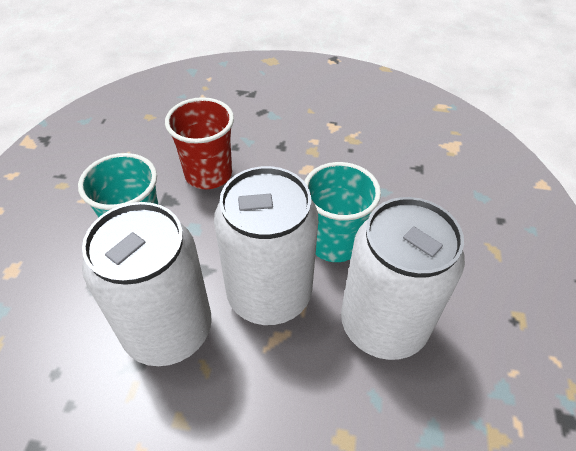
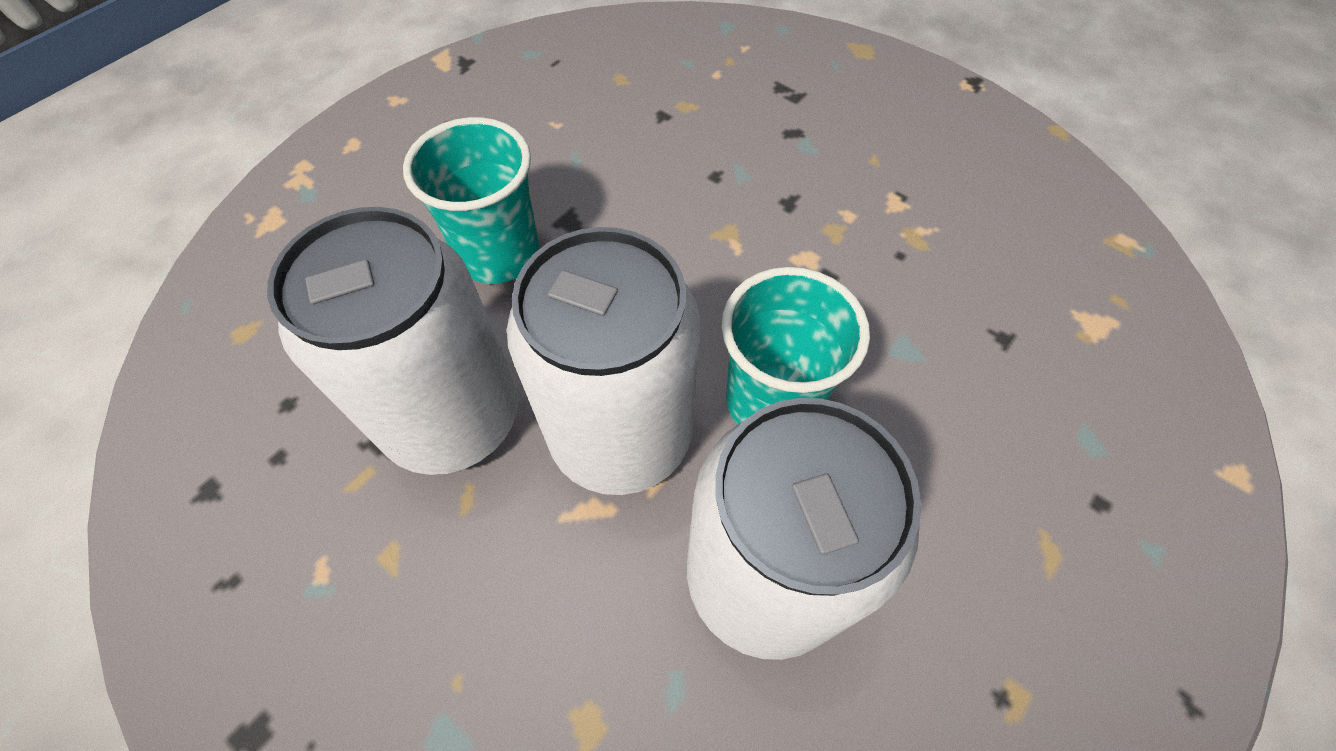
camera: 30 degrees right, 10 degrees up
red cup [165,97,234,189] -> none

